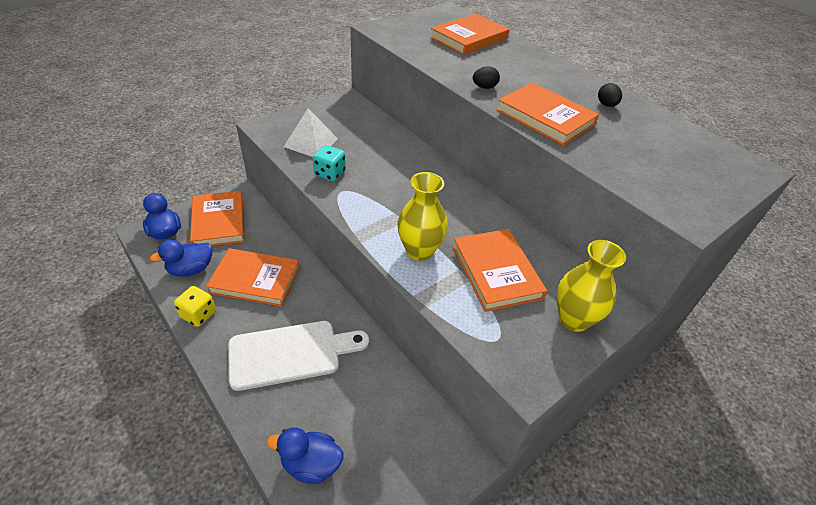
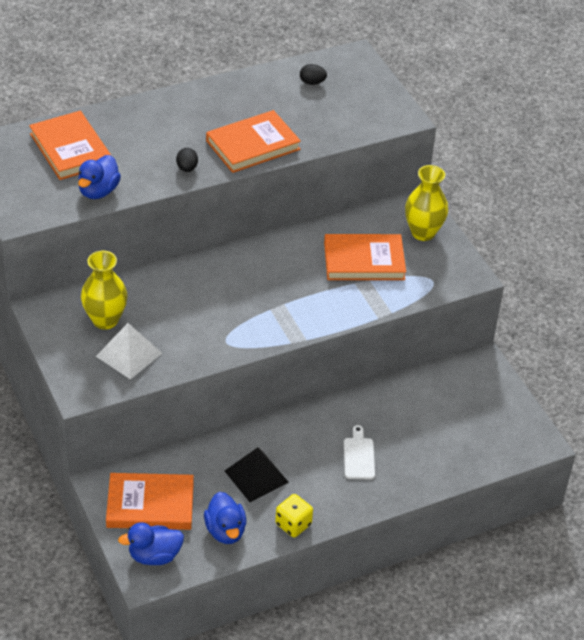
camera: 75 degrees left, 0 degrees up
orange book [206,248,299,307] -> black pyramid [225,447,289,502]
white cutting board [228,321,369,391] -> white cutting board [344,425,375,479], size x0.51
blue duck [267,427,343,484] -> blue duck moved to [78,155,121,199]
turquoise dice [313,145,346,182] -> none
yellow vase [398,172,448,261] -> yellow vase moved to [81,251,128,330]
black egg [598,83,622,107] -> black egg moved to [300,64,327,85]

